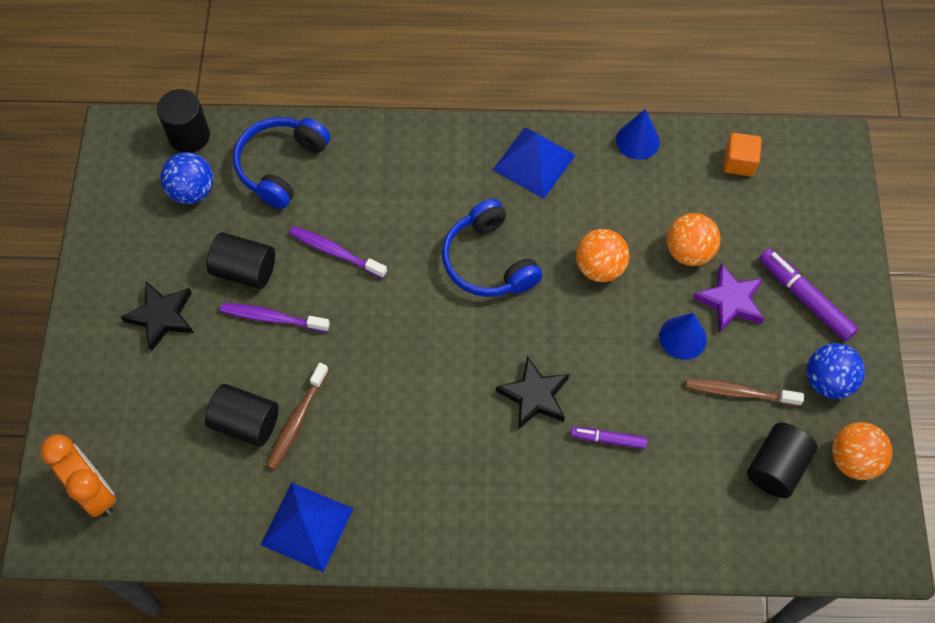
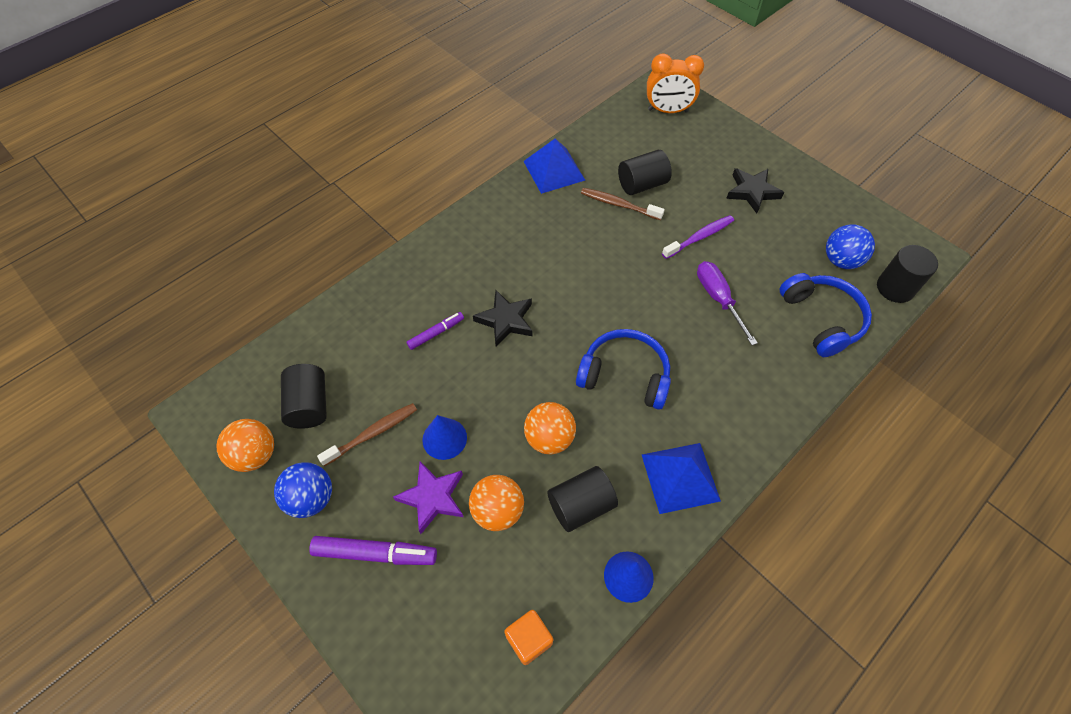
camera: 135 degrees right, 5 degrees down
black cylinder [207,232,275,289] -> black cylinder moved to [547,466,618,532]
brown toothbrush [266,363,329,470] -> brown toothbrush turned 45 degrees counterclockwise [581,188,665,220]
purple toothbrush [289,226,387,278] -> purple screwdriver [697,261,758,345]

